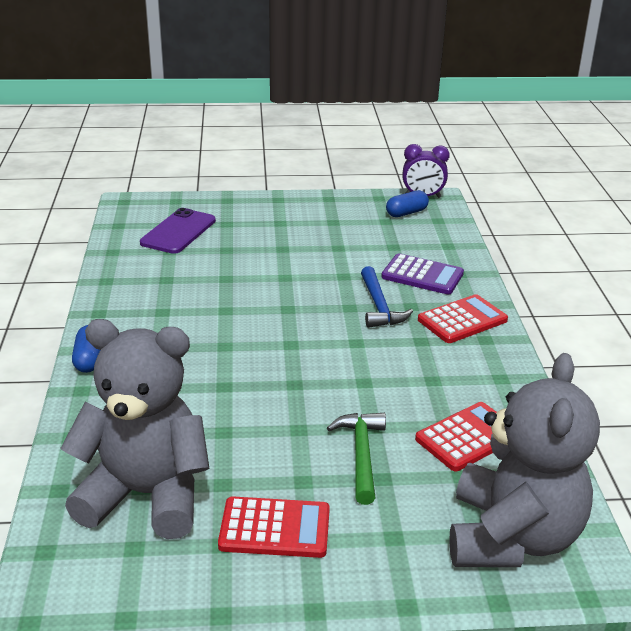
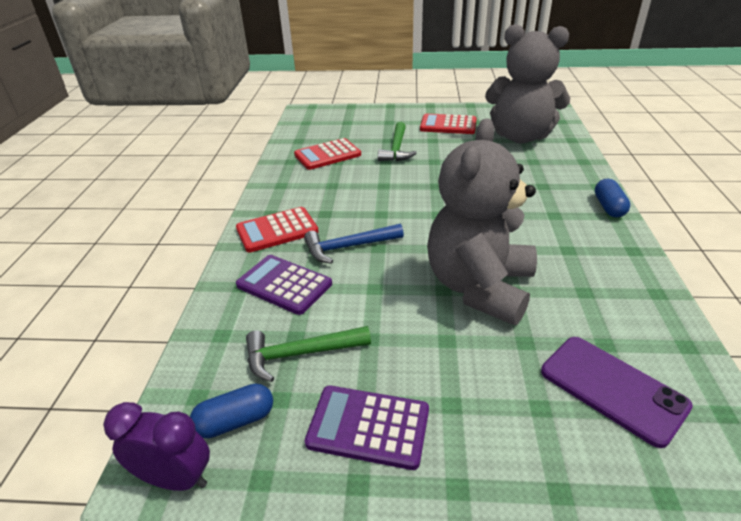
camera: 170 degrees left, 5 degrees up
purple phone [140,208,216,254] -> purple phone turned 75 degrees counterclockwise [541,337,693,448]
blue hammer [361,266,413,328] -> blue hammer turned 105 degrees counterclockwise [304,224,404,264]
grey teddy bear [449,353,600,567] -> grey teddy bear moved to [427,118,537,325]
none -> green hammer [246,326,371,382]
none -> purple calculator [305,386,429,470]

